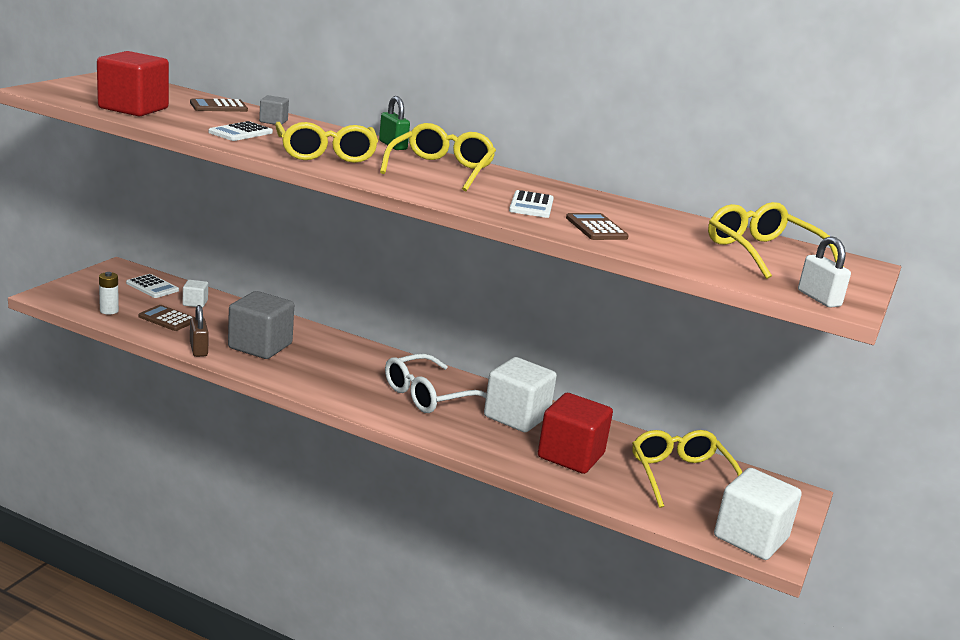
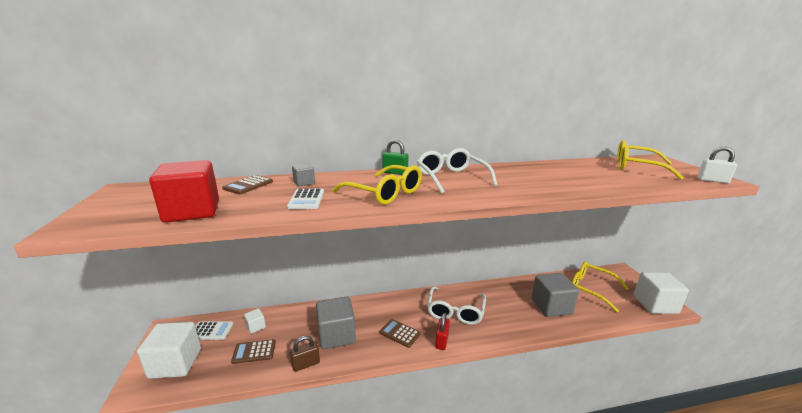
camera: 35 degrees left, 0 degrees up
white battery [99,272,119,315] -> none
brown padlock [190,305,209,357] -> brown padlock turned 60 degrees counterclockwise [290,336,320,372]
yellow glasses [380,123,496,191] -> white glasses [417,148,498,194]
white cube [484,357,557,432] -> white cube moved to [137,322,201,379]
white calculator [509,190,554,218] -> none
red cube [538,393,613,474] -> grey cube [531,273,579,317]
brown calculator [566,213,629,240] -> brown calculator moved to [380,319,421,348]
none -> red padlock [435,313,450,350]

